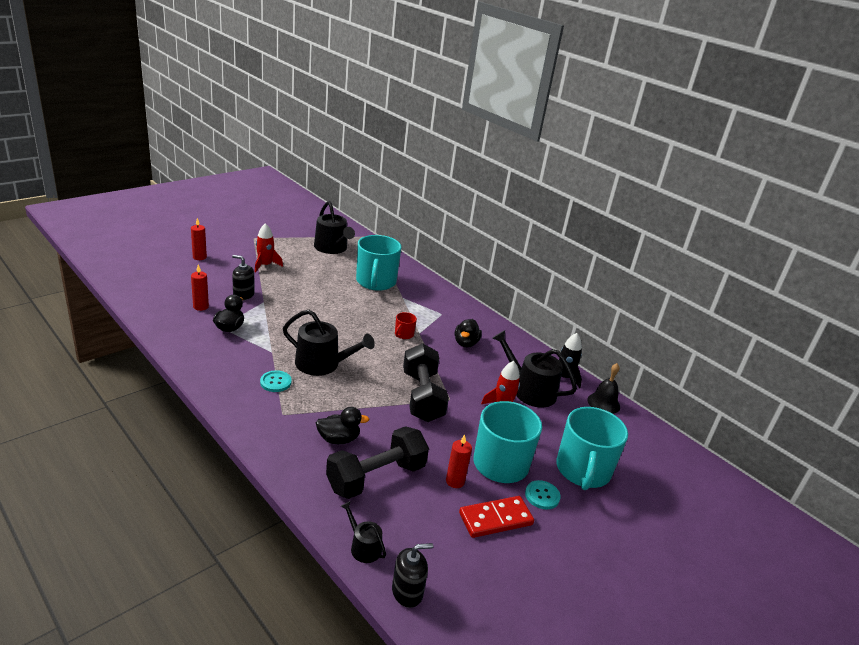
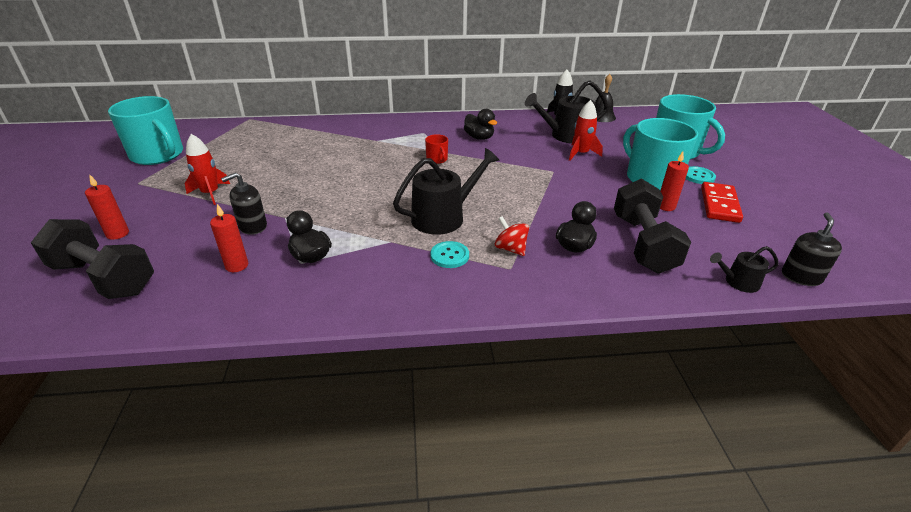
camera: 50 degrees left, 5 degrees up
black watering can [314,201,355,254] -> none
turquoise mug [356,235,401,291] -> turquoise mug moved to [108,96,183,165]
black dumbbell [403,343,449,422] -> black dumbbell moved to [31,219,154,299]
none -> red spinning top [495,216,529,256]

